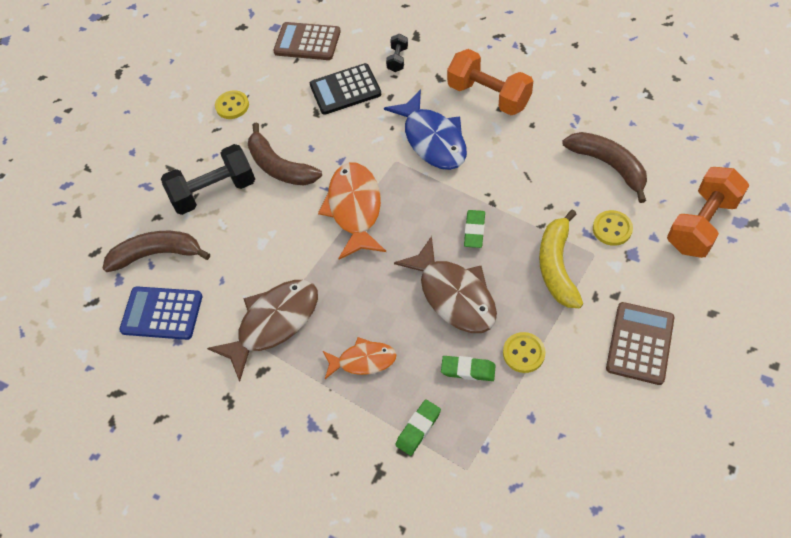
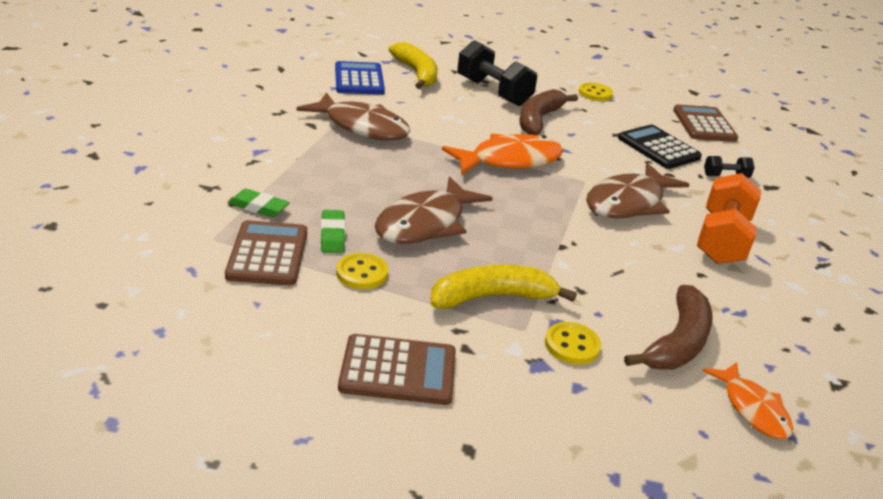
camera: 65 degrees right, 25 degrees down
brown banana [102,231,210,272] -> yellow banana [389,42,438,89]
orange fish [323,337,397,379] -> orange fish moved to [703,362,793,439]
blue fish [384,89,467,170] -> brown fish [586,163,690,219]
green eraser [464,210,485,248] -> none
orange dumbbell [667,167,749,258] -> none
none -> brown calculator [225,220,307,285]

